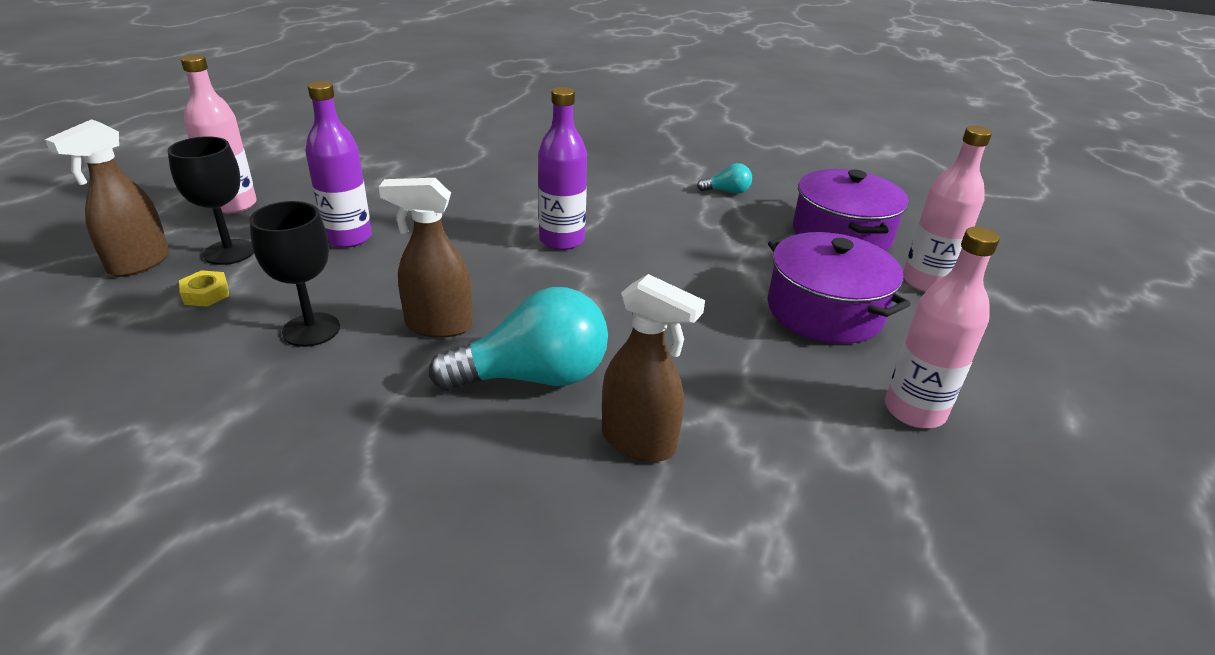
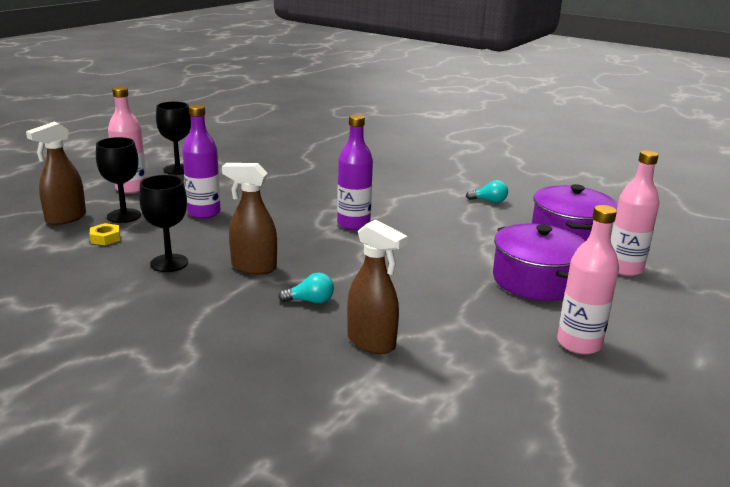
camera: 10 degrees right, 10 degrees down
turquoise light bulb [429,287,608,391] -> turquoise light bulb [278,273,334,303], size x0.46
none -> black goblet [156,102,191,175]

